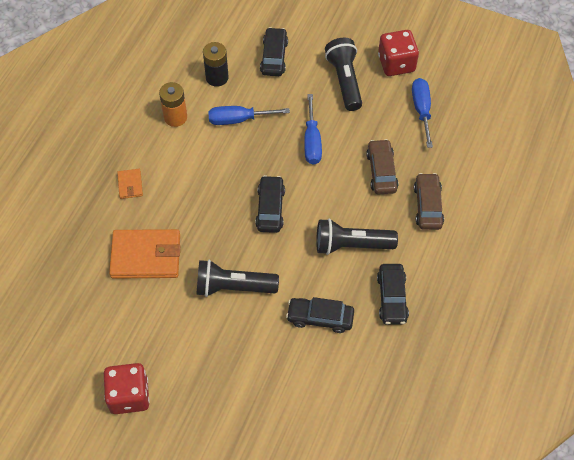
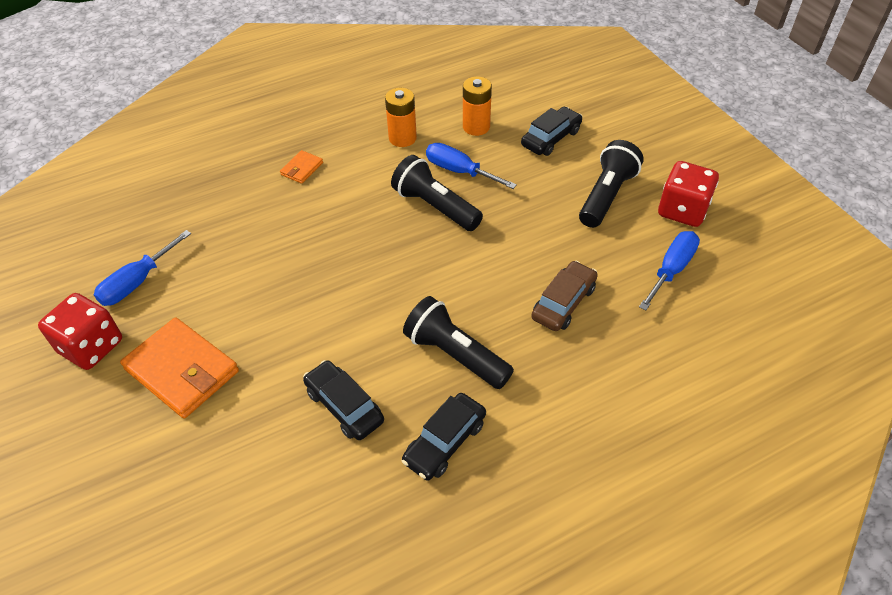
camera: 40 degrees right, 10 degrees down
orange wallet [109,229,180,279] -> orange wallet moved to [120,317,239,418]
black flashlight [196,260,279,297] -> black flashlight moved to [391,155,483,231]
black battery [203,42,229,87] -> orange battery [463,76,492,136]
black car [255,175,285,233] -> none
blue screwdriver [304,94,322,165] -> blue screwdriver moved to [94,230,191,306]
brown car [414,173,444,230] -> none

